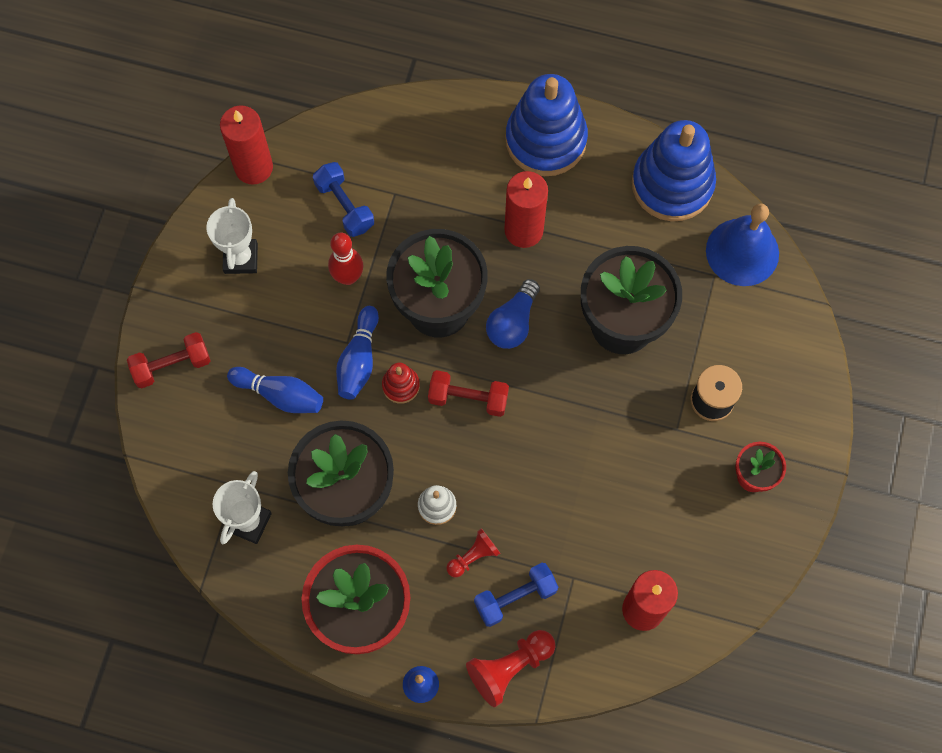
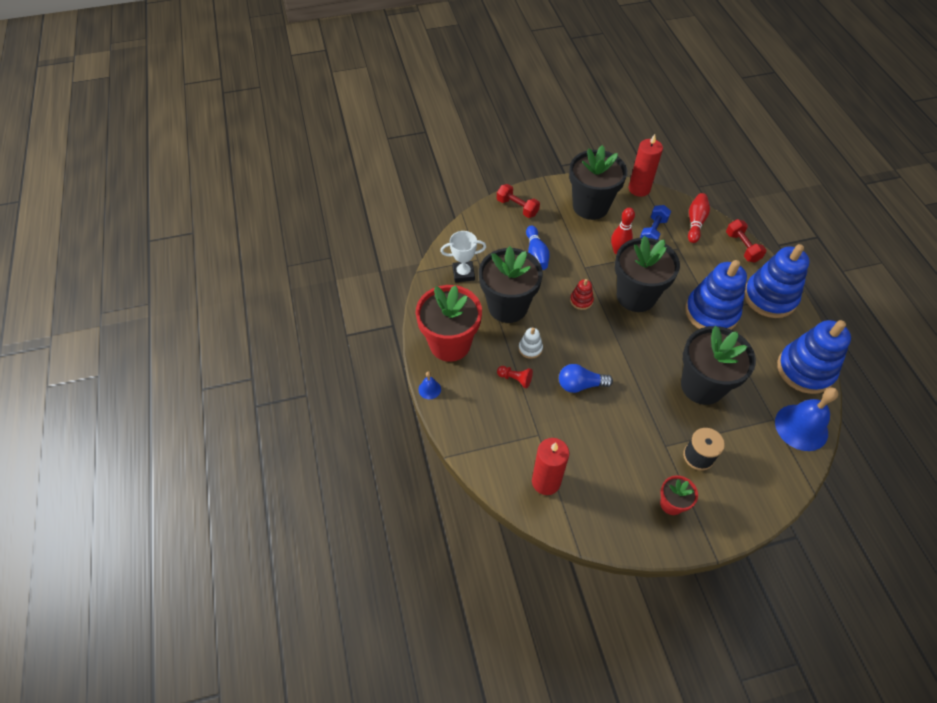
camera: 60 degrees right, 15 degrees down
white trophy [206,198,258,274] -> black flower pot [569,145,627,220]
blue bowling pin [336,306,379,400] -> none
red dumbbell [428,370,509,417] -> red dumbbell moved to [726,219,766,263]
red pawn [466,630,555,707] -> none
blue dumbbell [474,563,558,627] -> none
blue light bulb [486,279,540,349] -> blue light bulb moved to [559,364,613,393]
red candle [504,171,548,248] -> blue stacking toy [685,260,747,330]
none -> red bowling pin [688,193,710,243]

